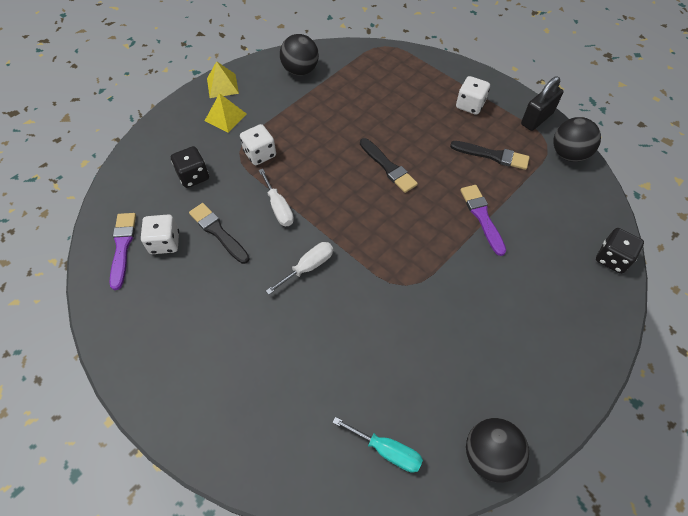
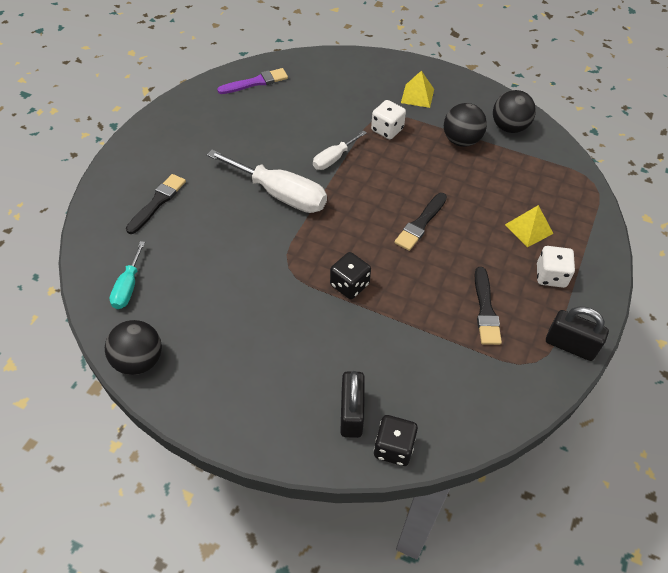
camera: 70 degrees right, 5 degrees down
white dice [141,214,179,254] -> none
black dice [171,146,209,188] -> black dice moved to [330,252,371,299]
black brush [189,203,250,264] -> black brush moved to [126,174,186,234]
yellow pyramid [207,61,239,98] -> yellow pyramid moved to [505,205,554,247]
white screwdriver [266,242,333,295] -> white screwdriver [207,150,327,213], size x1.84
purple brush [460,185,506,256] -> none
black ball [553,117,601,162] -> black ball moved to [444,103,487,147]
none -> black padlock [340,371,365,438]

